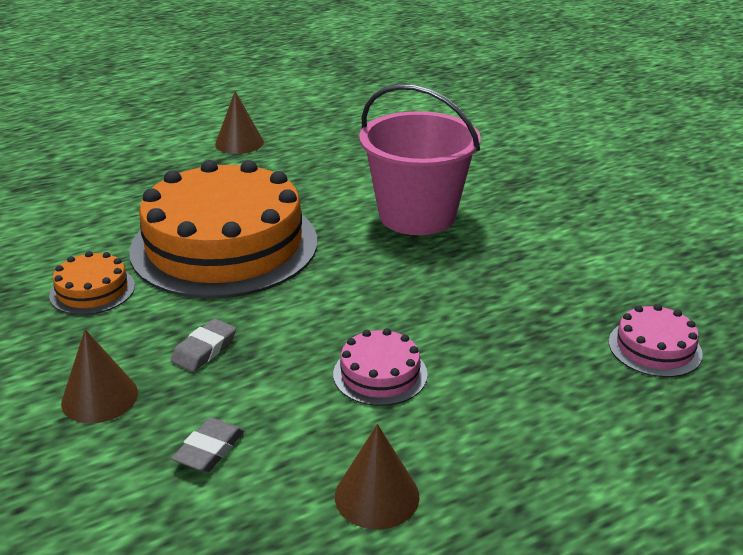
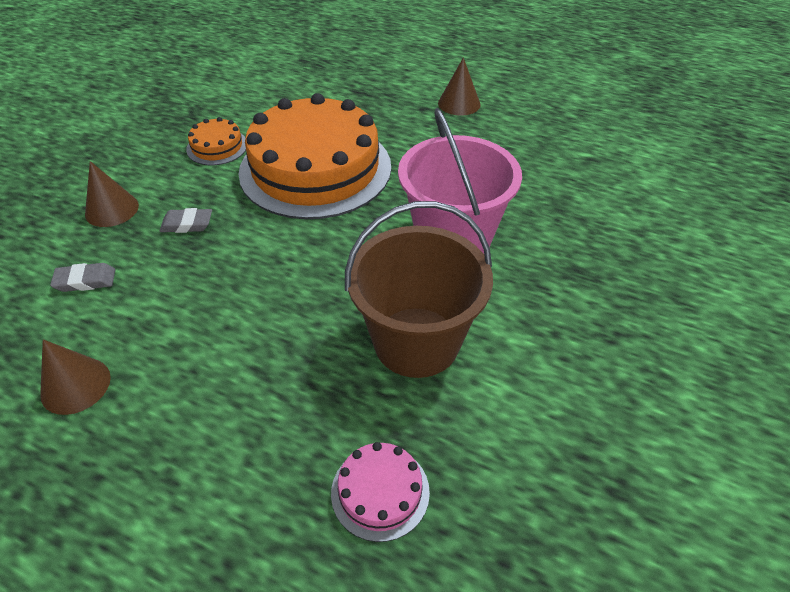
camera: 55 degrees right, 15 degrees up
pink cake [333,328,428,406] -> none
none -> brown bucket [345,201,493,378]

